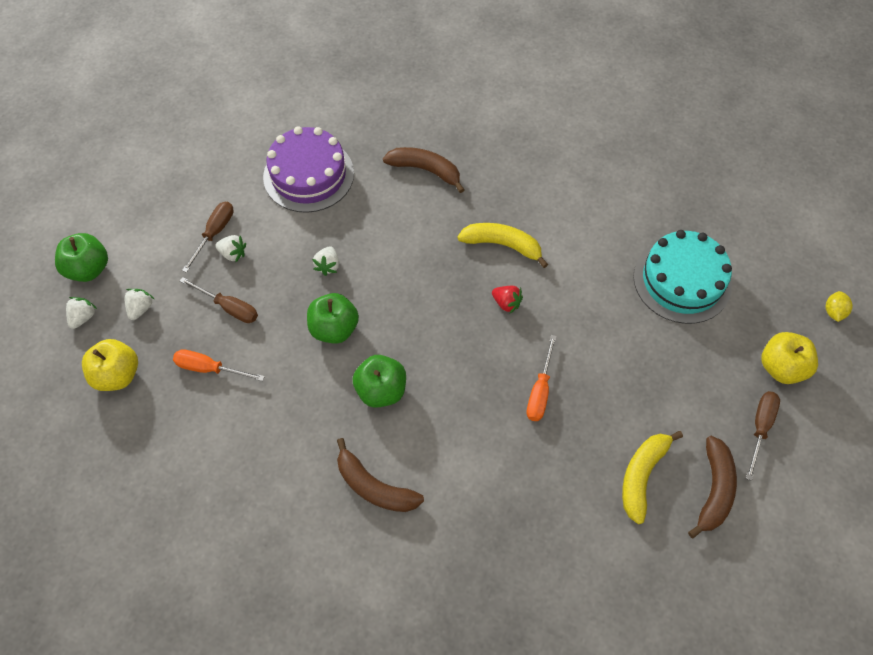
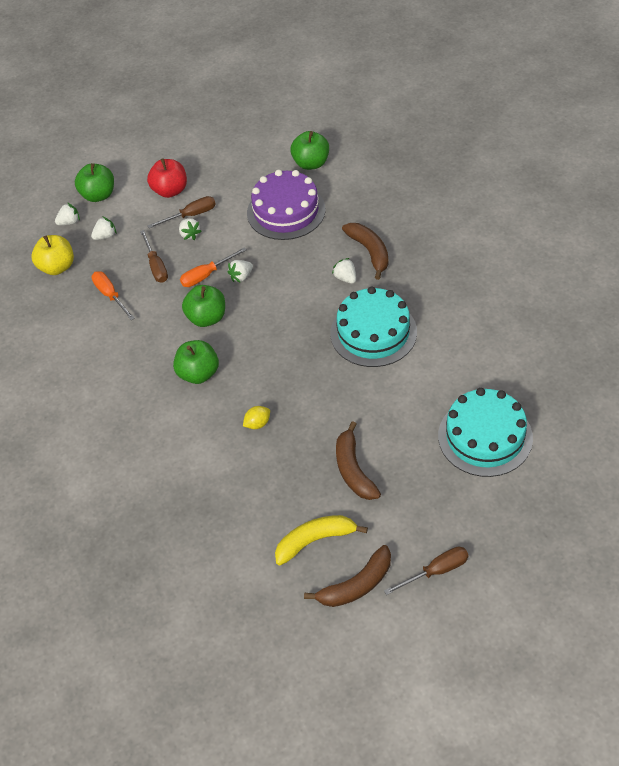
camera: 45 degrees right, 10 degrees down
brown banana [337,438,424,512] -> brown banana moved to [336,421,381,500]
yellow banana [457,223,548,268] -> turquoise cake [330,286,417,367]
red strawberry [492,286,523,313] -> none
orange screwdriver [526,335,557,421] -> orange screwdriver moved to [180,247,246,287]
yellow apple [761,332,818,384] -> none
yellow lemon [825,291,853,322] -> yellow lemon moved to [243,406,270,429]
none -> red apple [147,158,187,198]
none -> green apple [290,131,329,170]
none -> white strawberry [332,258,356,284]

